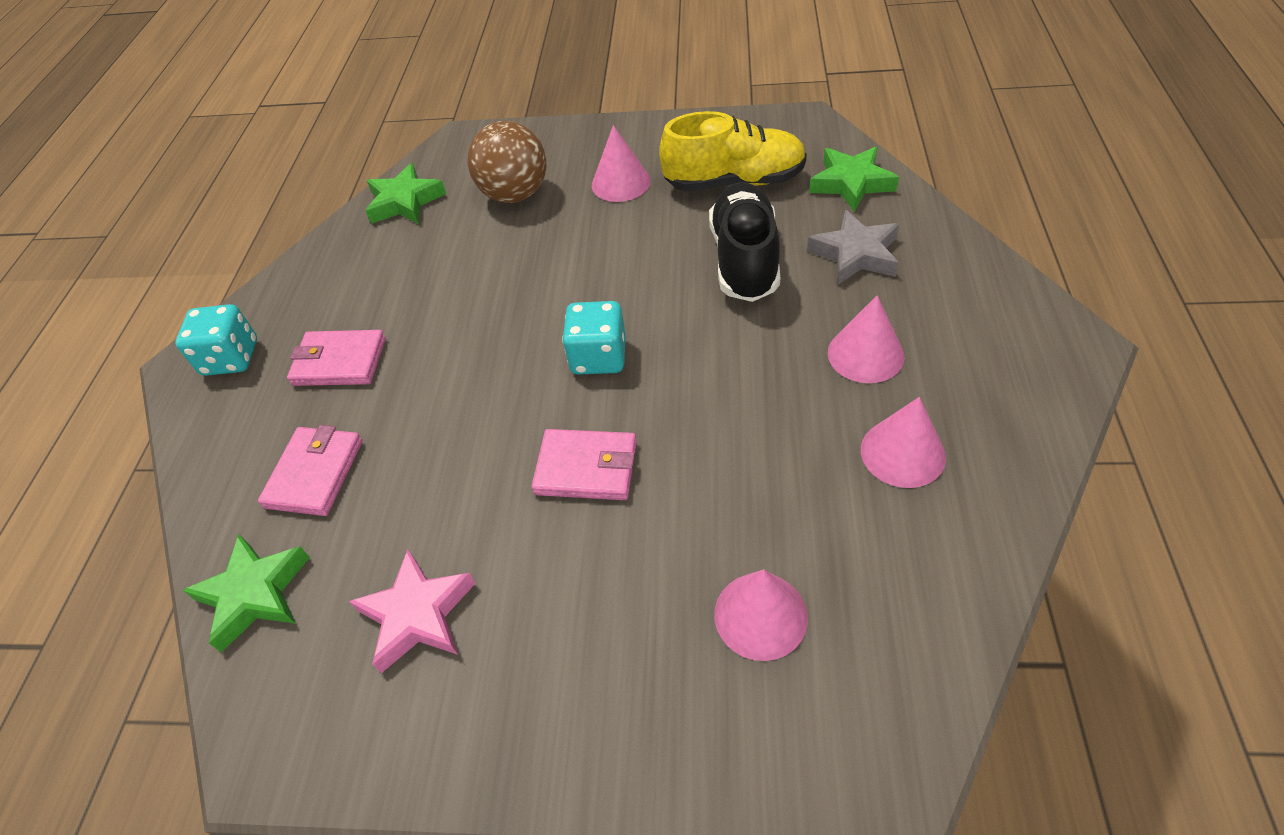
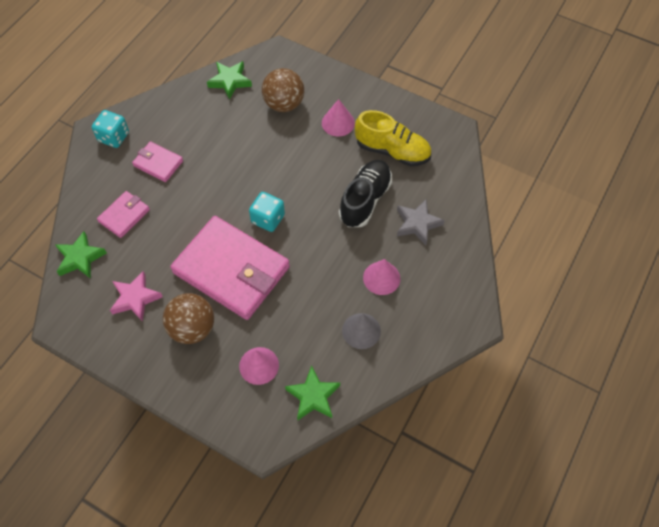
camera: 20 degrees right, 10 degrees up
pink wallet [531,429,637,500] -> pink wallet [170,216,290,320], size x2.17
green star [809,147,899,212] -> green star moved to [285,365,340,420]
pink cone [861,397,946,488] -> grey cone [342,313,381,349]
none -> brown ball [163,293,214,344]

